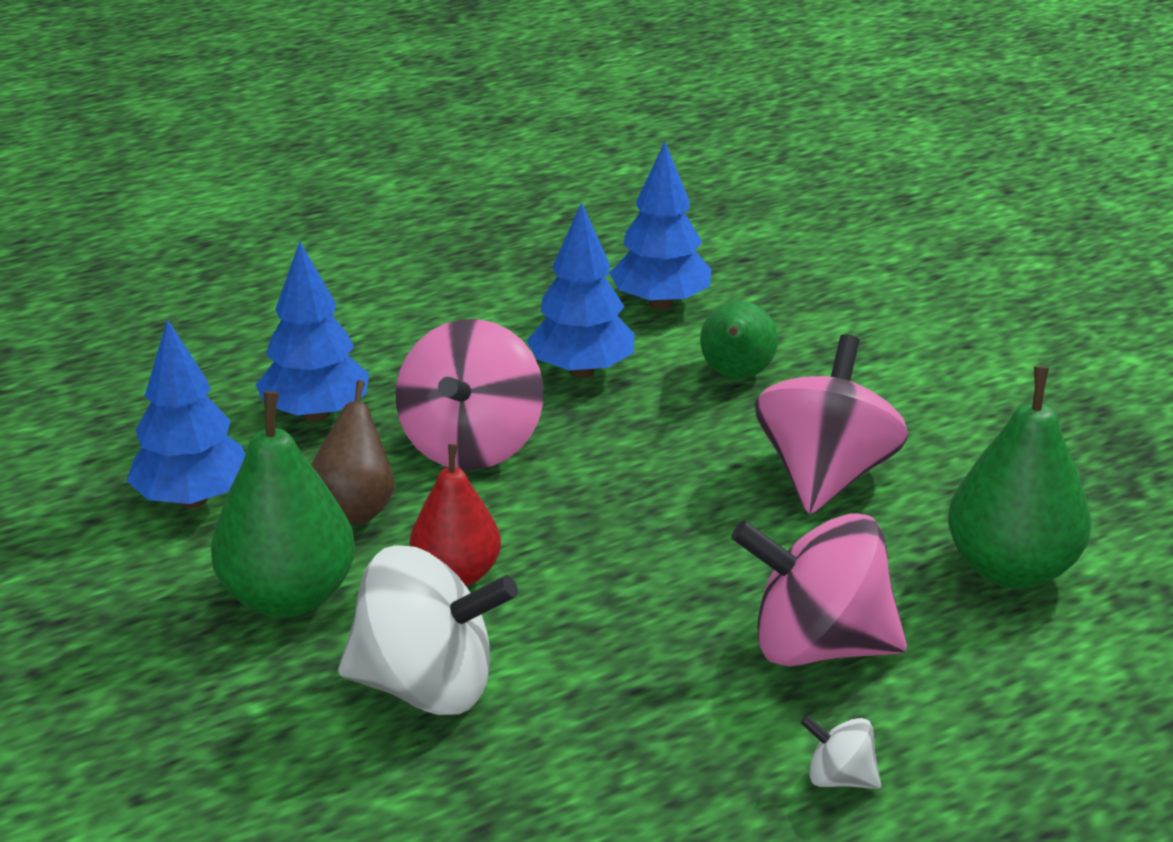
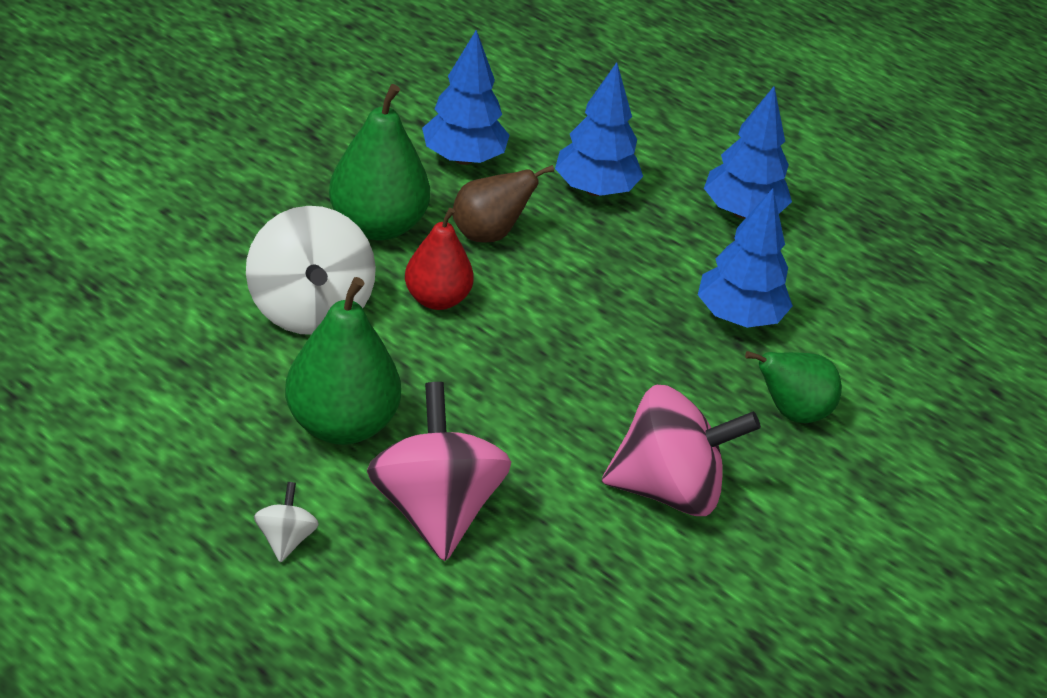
camera: 65 degrees right, 10 degrees up
pink spinning top [396,319,544,470] -> none
blue tree [610,142,711,310] -> blue tree moved to [704,86,792,219]
green pear [948,366,1091,589] -> green pear moved to [285,277,401,445]

